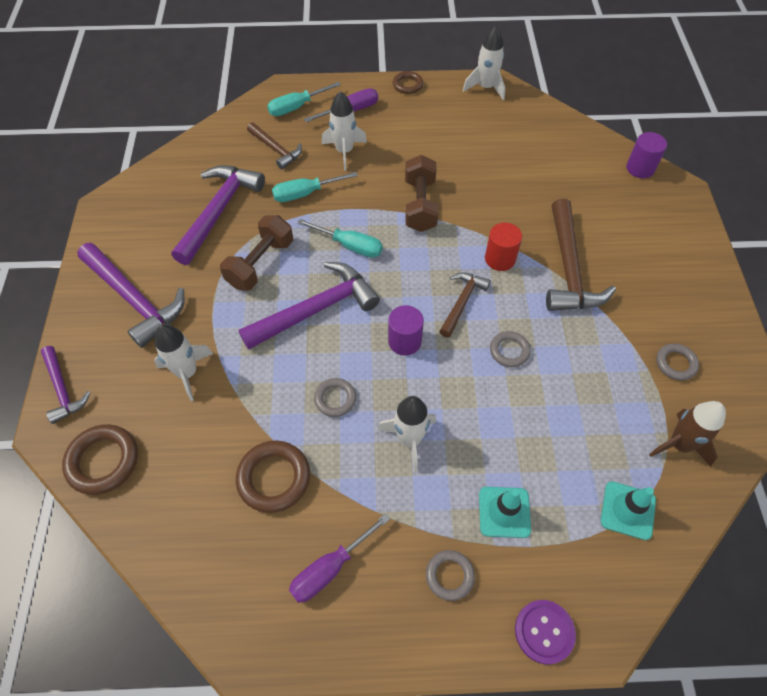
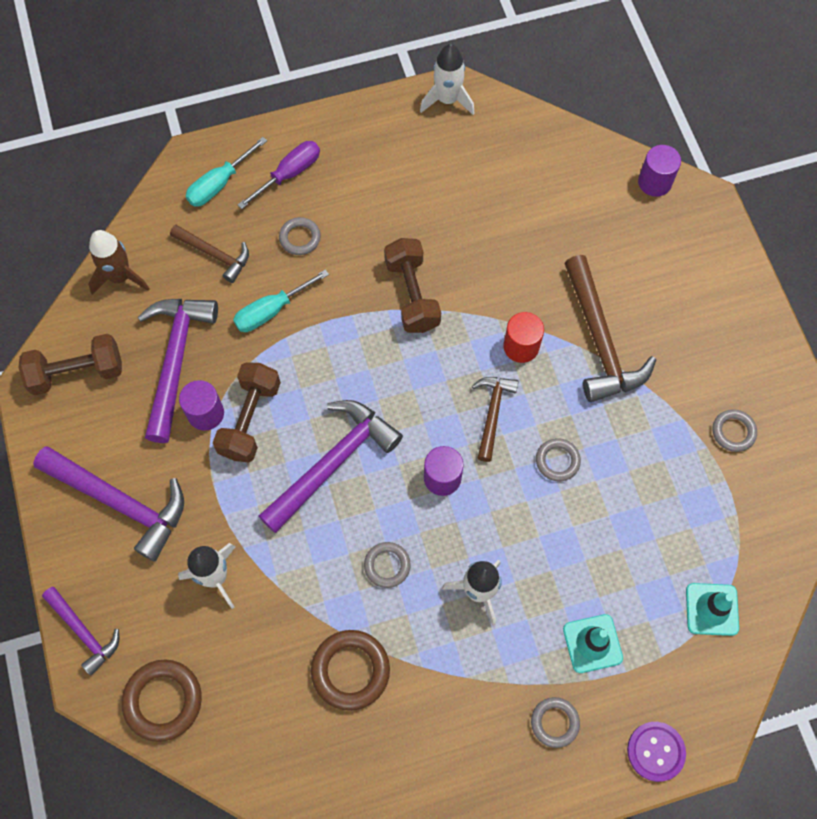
camera: 15 degrees left, 10 degrees up
purple screwdriver [289,513,390,603] -> none
turquoise screwdriver [297,219,383,258] -> none
white rocket [322,91,367,171] -> grey ring [279,217,321,255]
brown ring [393,71,423,94] -> none
brown rocket [649,401,726,467] -> brown rocket moved to [88,230,149,295]
none -> brown dumbbell [18,334,122,395]
none -> purple cylinder [179,380,224,431]

